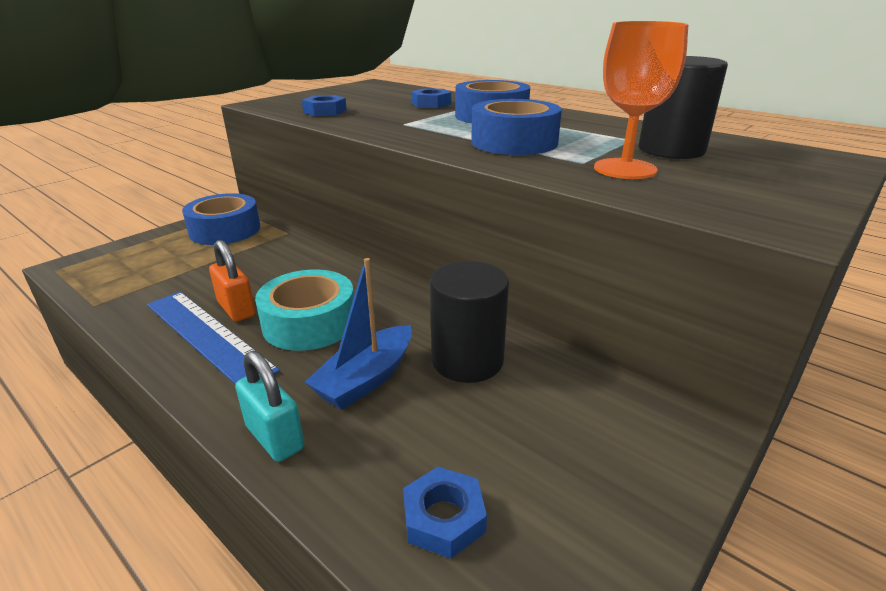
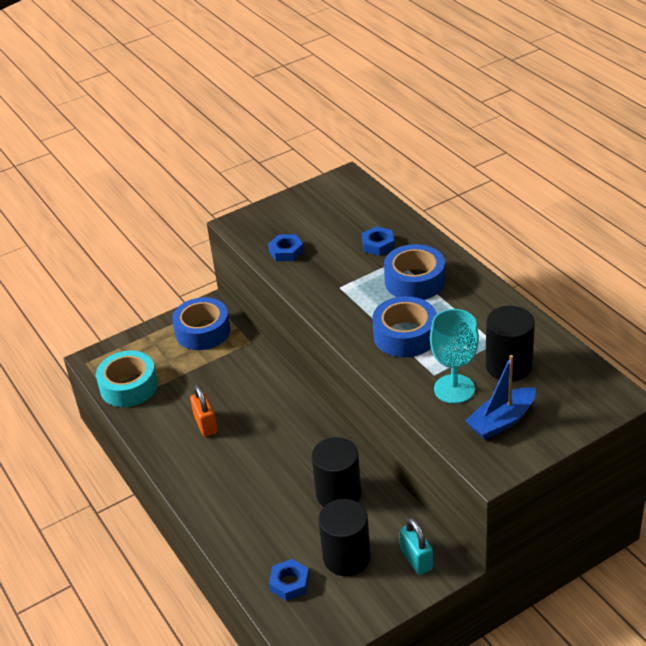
camera: 20 degrees right, 10 degrees up
blue ruler [147,292,280,384] -> none
turquoise padlock [235,351,304,462] -> turquoise padlock moved to [399,517,433,575]
turquoise tape [255,269,354,351] -> turquoise tape moved to [96,351,158,407]
blue boat [305,258,412,410] -> blue boat moved to [465,355,536,440]
orange goblet [594,21,688,179] -> turquoise goblet [430,309,479,404]
none -> black cylinder [318,499,371,576]

